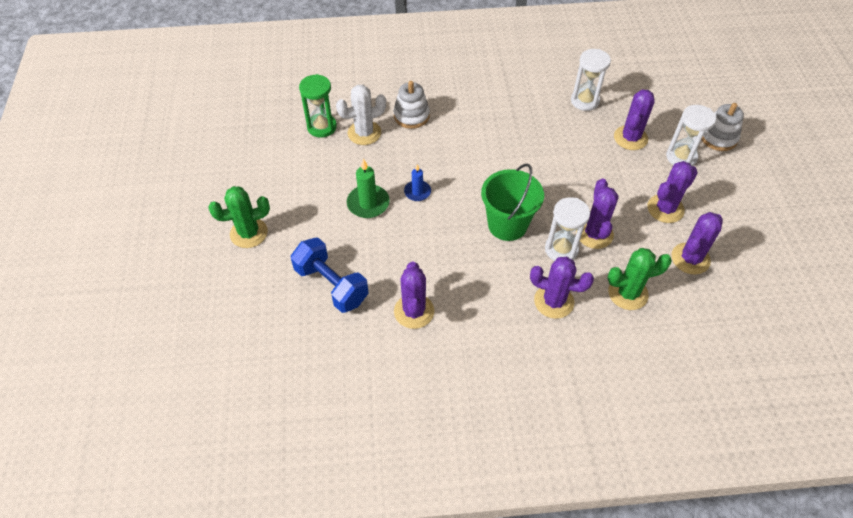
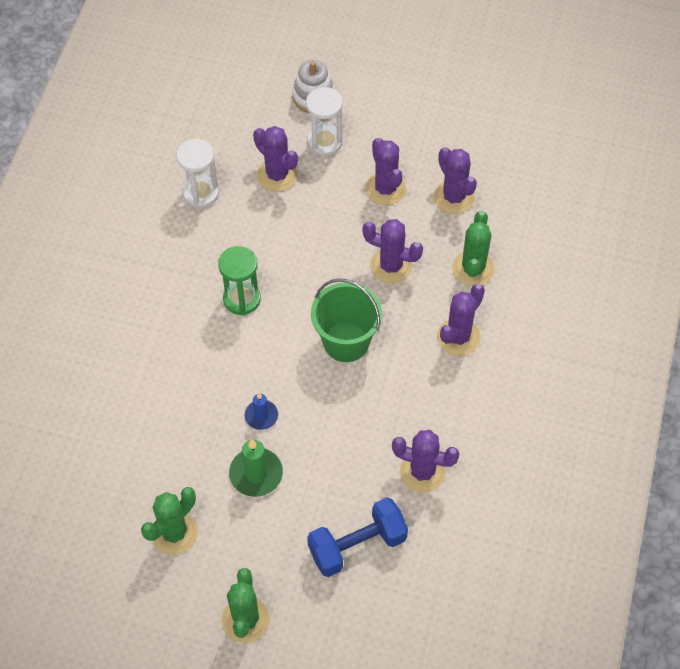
camera: 70 degrees left, 5 degrees up
green hourglass [299,74,337,137] -> green hourglass moved to [218,246,261,315]
white cactus [336,85,386,145] -> none
white stacking toy [393,81,430,129] -> none
white hourglass [545,197,590,261] -> none
none -> green cactus [141,487,198,555]

